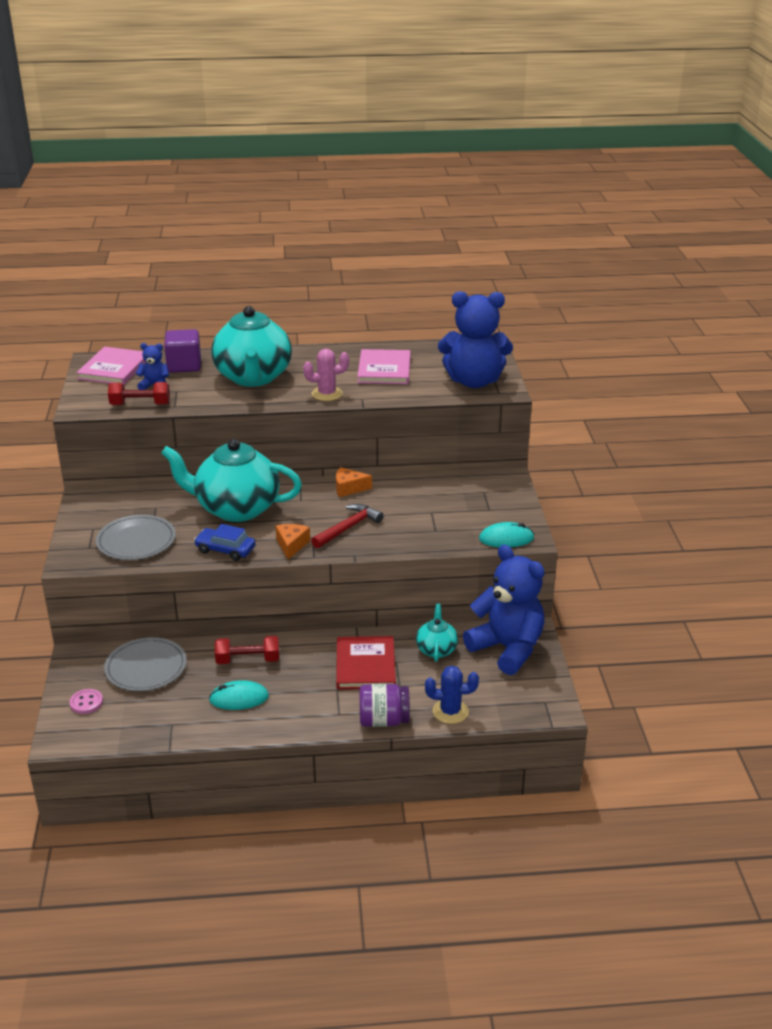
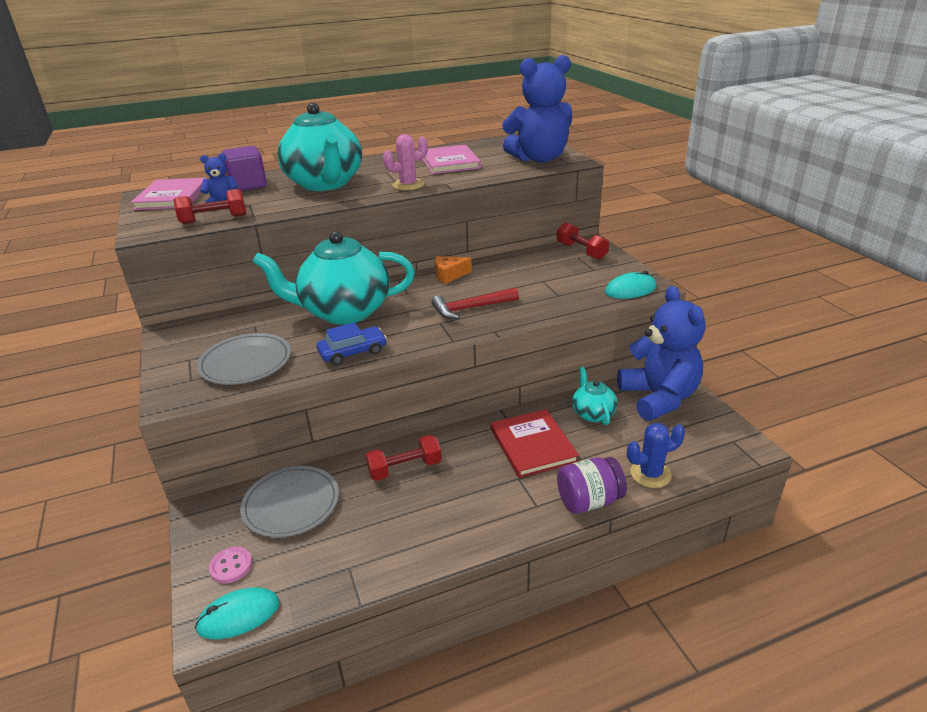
camera: 15 degrees left, 0 degrees up
blue car [194,524,255,561] -> blue car turned 150 degrees clockwise [316,322,387,365]
turquoise mouse [209,680,269,710] -> turquoise mouse moved to [195,587,279,639]
orange cheese [276,524,310,559] -> none
red hammer [311,504,384,548] -> red hammer turned 135 degrees counterclockwise [431,287,519,319]
blue teddy bear [463,545,545,675] -> blue teddy bear turned 45 degrees clockwise [617,286,705,421]
none -> red dumbbell [557,222,609,260]

